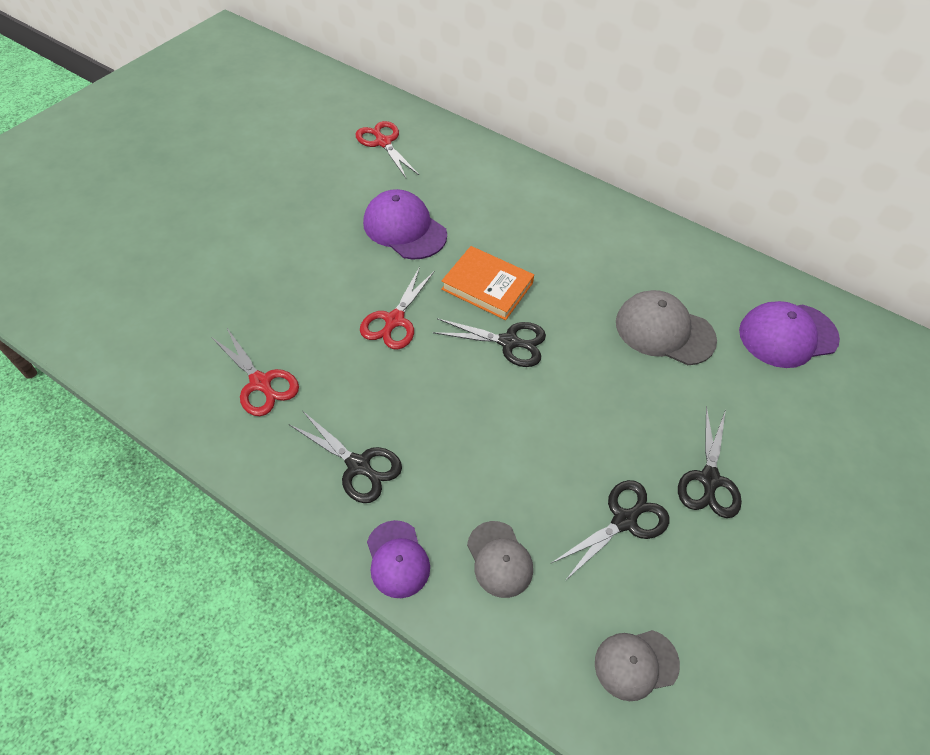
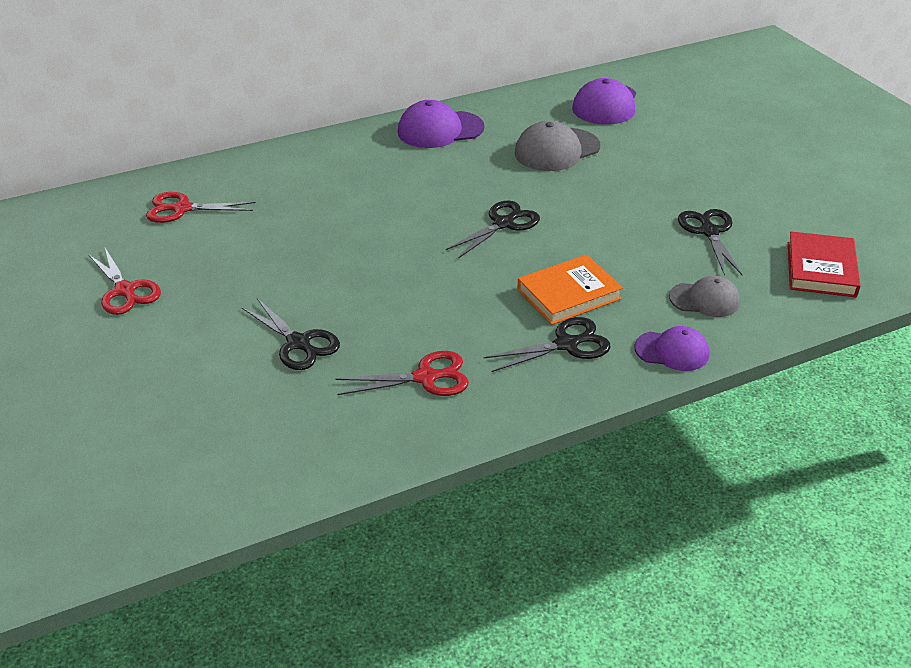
camera: 55 degrees left, 15 degrees down
red scissors [360,267,435,349] -> red scissors moved to [88,248,161,315]
purple cap [363,189,447,260] -> purple cap moved to [398,100,485,148]
orange book [441,246,534,320] -> orange book moved to [518,254,623,325]
grey cap [595,630,680,701] -> red book [788,231,861,297]
black scissors [678,406,742,518] -> black scissors moved to [241,298,340,370]

